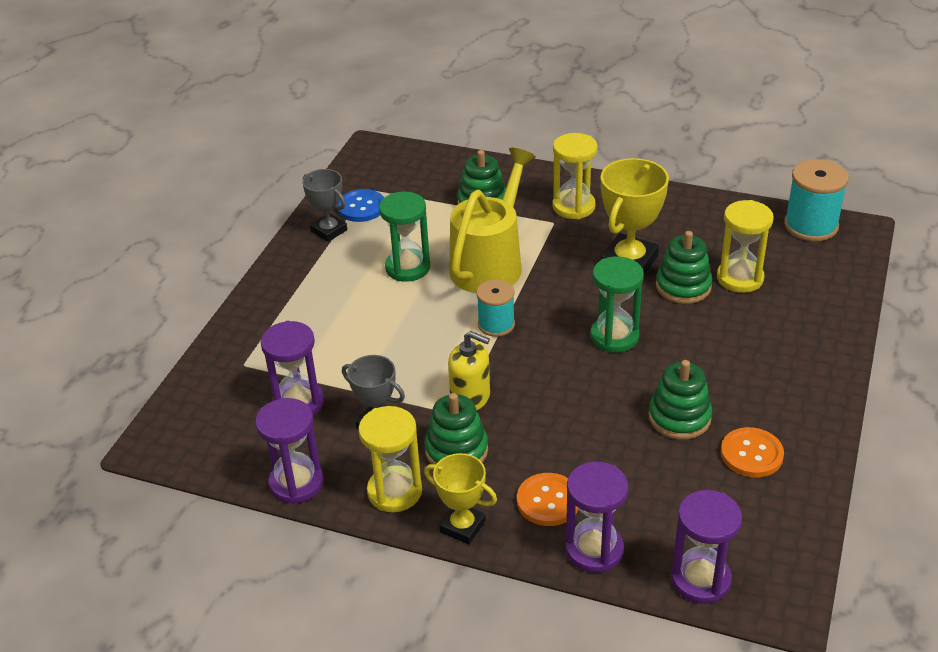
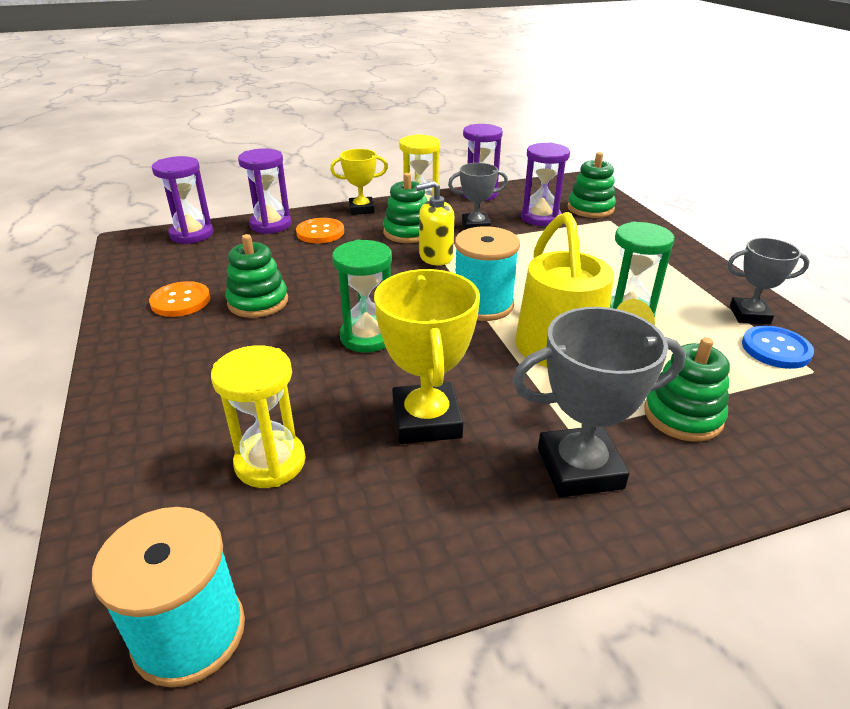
camera: 140 degrees right, 5 degrees down
turquoise spool [476,279,515,337] -> turquoise spool [455,226,520,321], size x1.54
yellow hourglass [552,133,598,219] -> grey trophy [512,307,686,497]
green stacking toy [656,231,712,304] -> green stacking toy moved to [567,152,616,218]

